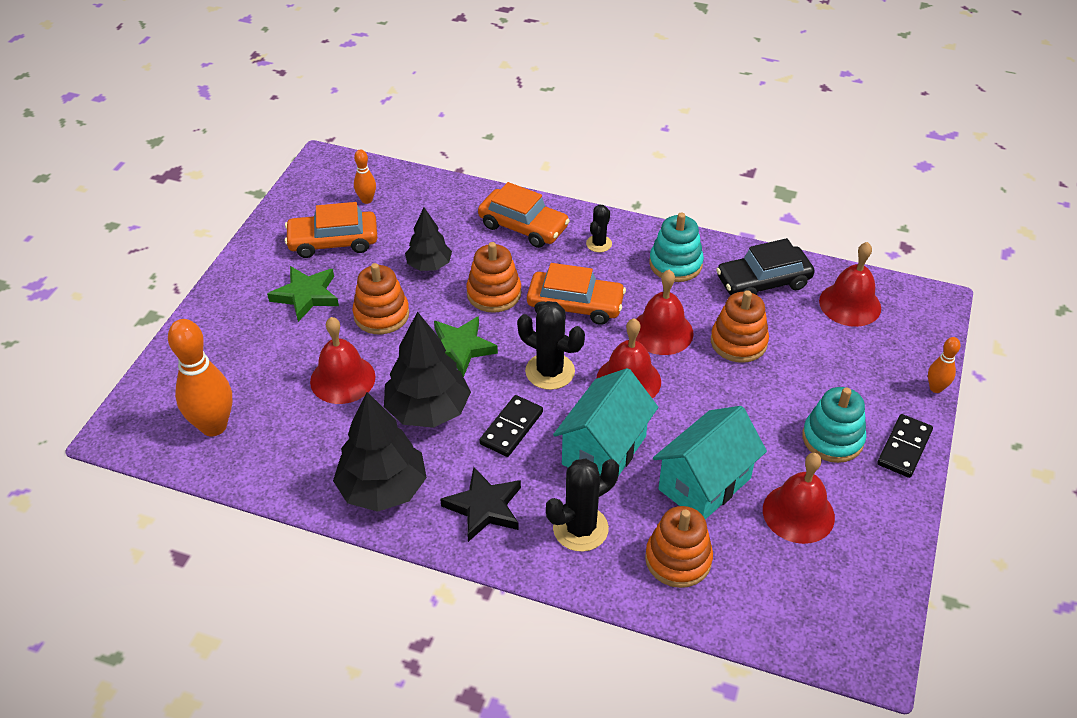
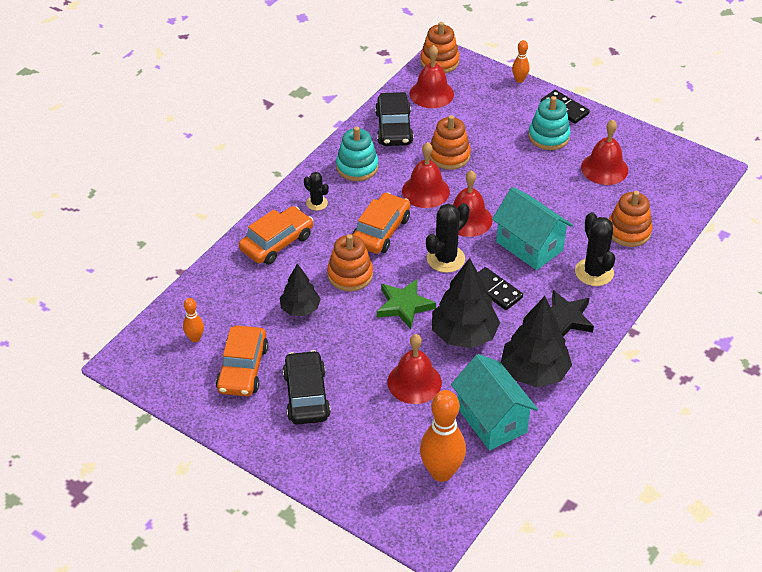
camera: 75 degrees left, 0 degrees up
green star [267,266,339,322] -> black car [283,350,331,425]
orange stacking toy [352,263,409,334] -> orange stacking toy moved to [420,22,460,73]
turquoise house [653,406,767,519] -> turquoise house moved to [451,354,538,450]

